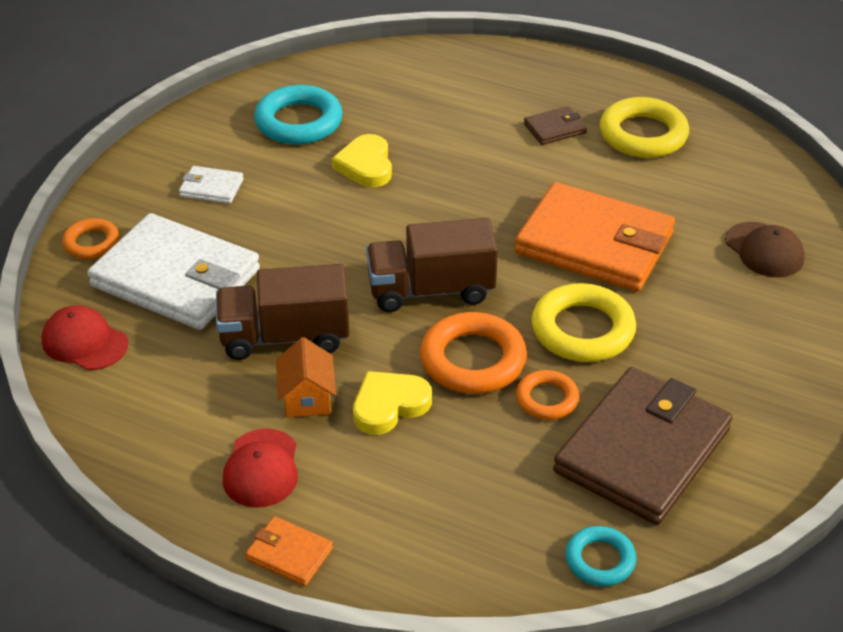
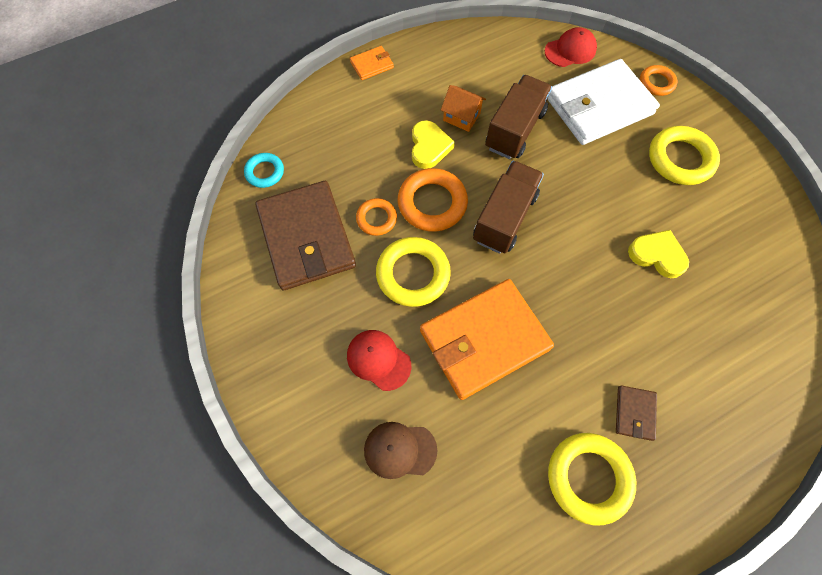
camera: 125 degrees right, 25 degrees up
white wallet [179,166,244,204] -> yellow ring [649,126,720,185]
red cap [223,428,298,508] -> red cap moved to [347,330,411,391]
turquoise ring [254,85,343,144] -> none

